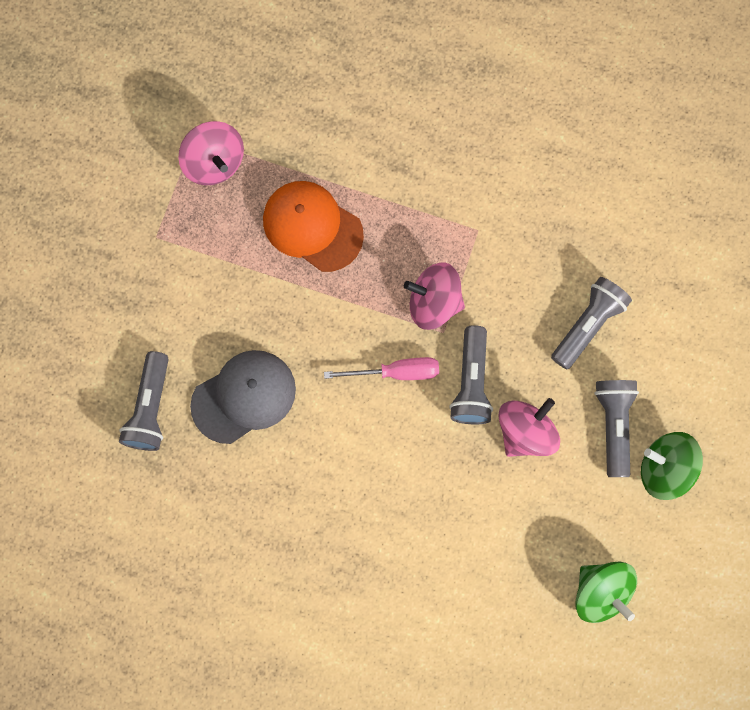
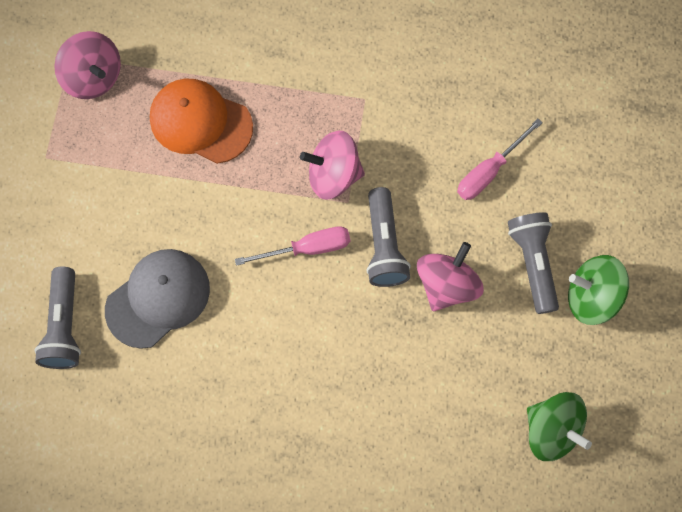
camera: 10 degrees left, 5 degrees down
grey flashlight [551,277,632,369] -> pink screwdriver [457,119,543,200]

